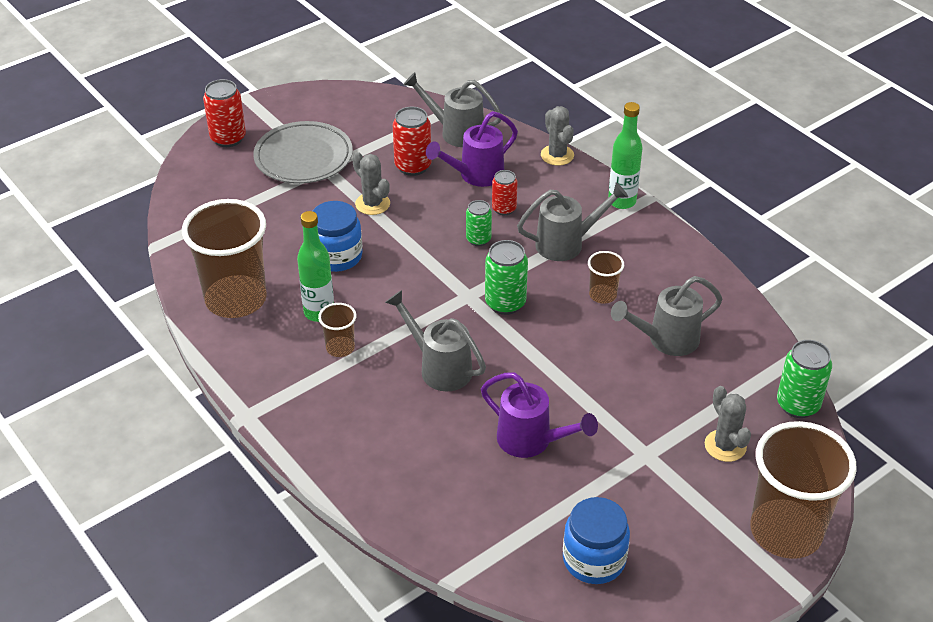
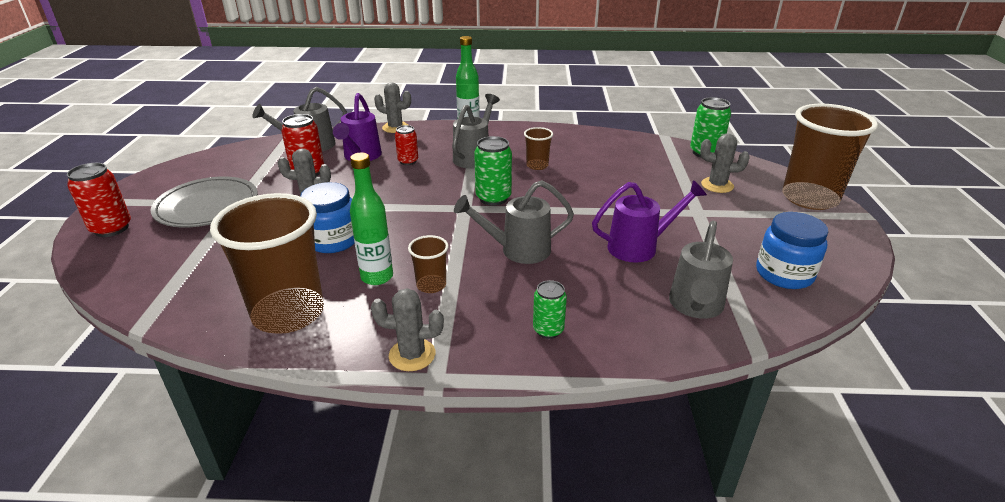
camera: 50 degrees left, 10 degrees down
green can [466,200,492,246] -> green can moved to [533,280,567,339]
grey watering can [611,276,722,356] -> grey watering can moved to [669,221,733,319]
none -> grey cactus [371,288,444,371]

